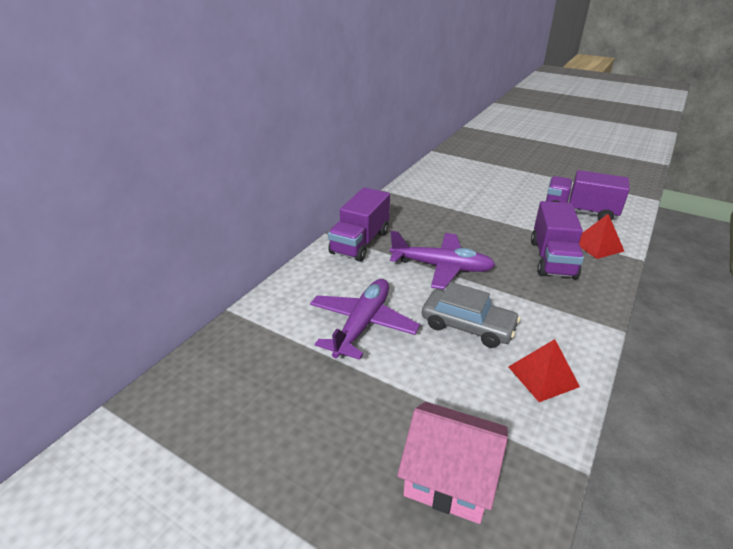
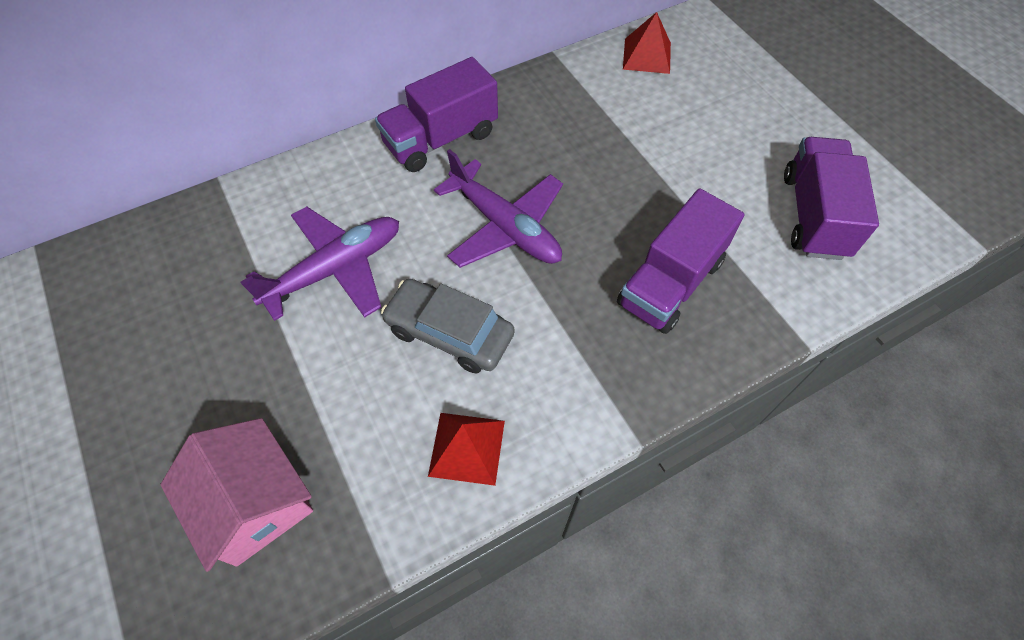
camera: 30 degrees right, 25 degrees up
grey car [422,282,520,348] -> grey car turned 150 degrees clockwise [381,279,515,374]
purple truck [546,170,630,220] -> purple truck turned 45 degrees clockwise [784,137,879,260]
red pyramid [579,214,624,259] -> red pyramid moved to [623,12,671,74]

